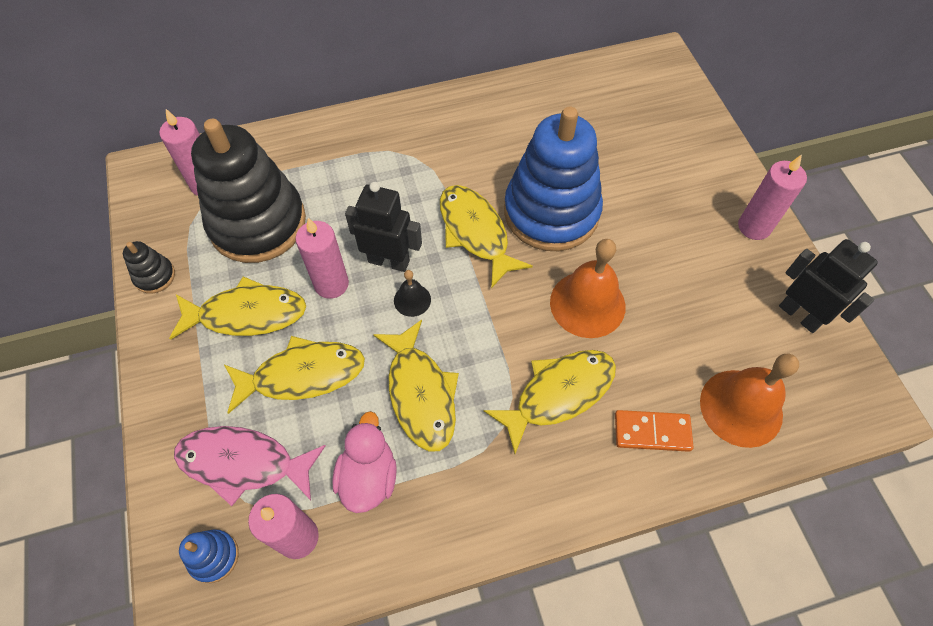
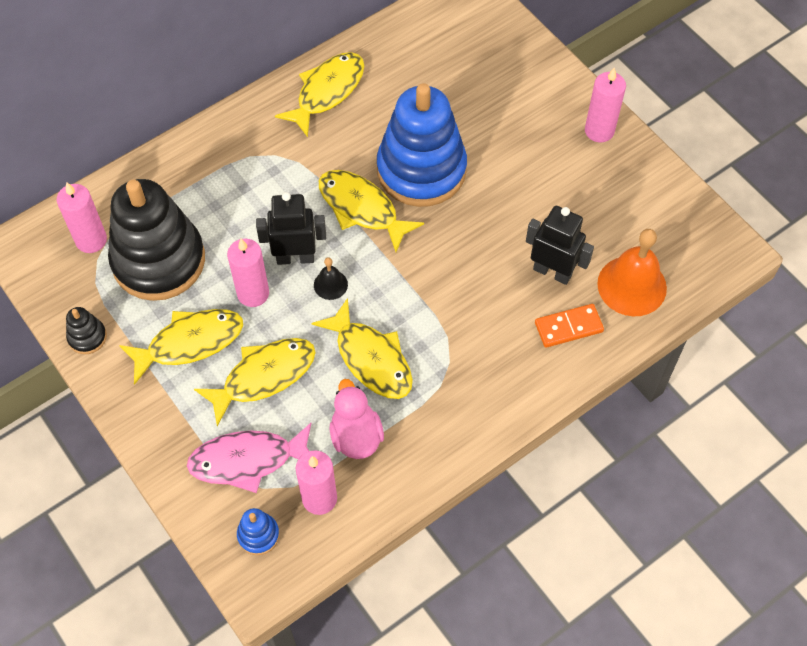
camera: 20 degrees left, 0 degrees up
yellow fish [484,350,616,454] -> yellow fish moved to [275,52,364,137]
orange bell [550,239,626,338] -> none
black robot [779,239,878,333] -> black robot moved to [526,206,594,285]

